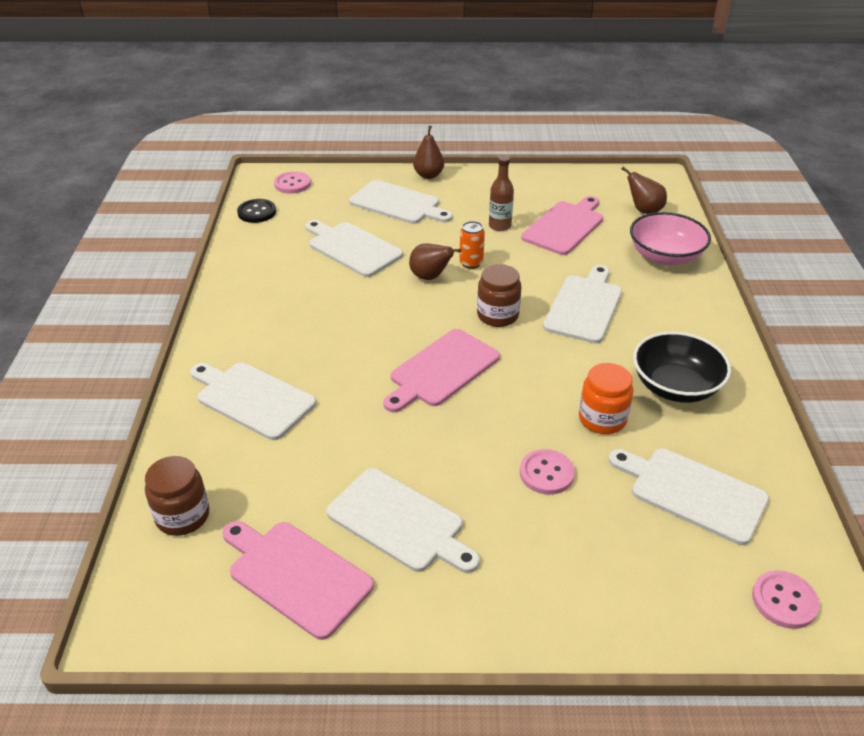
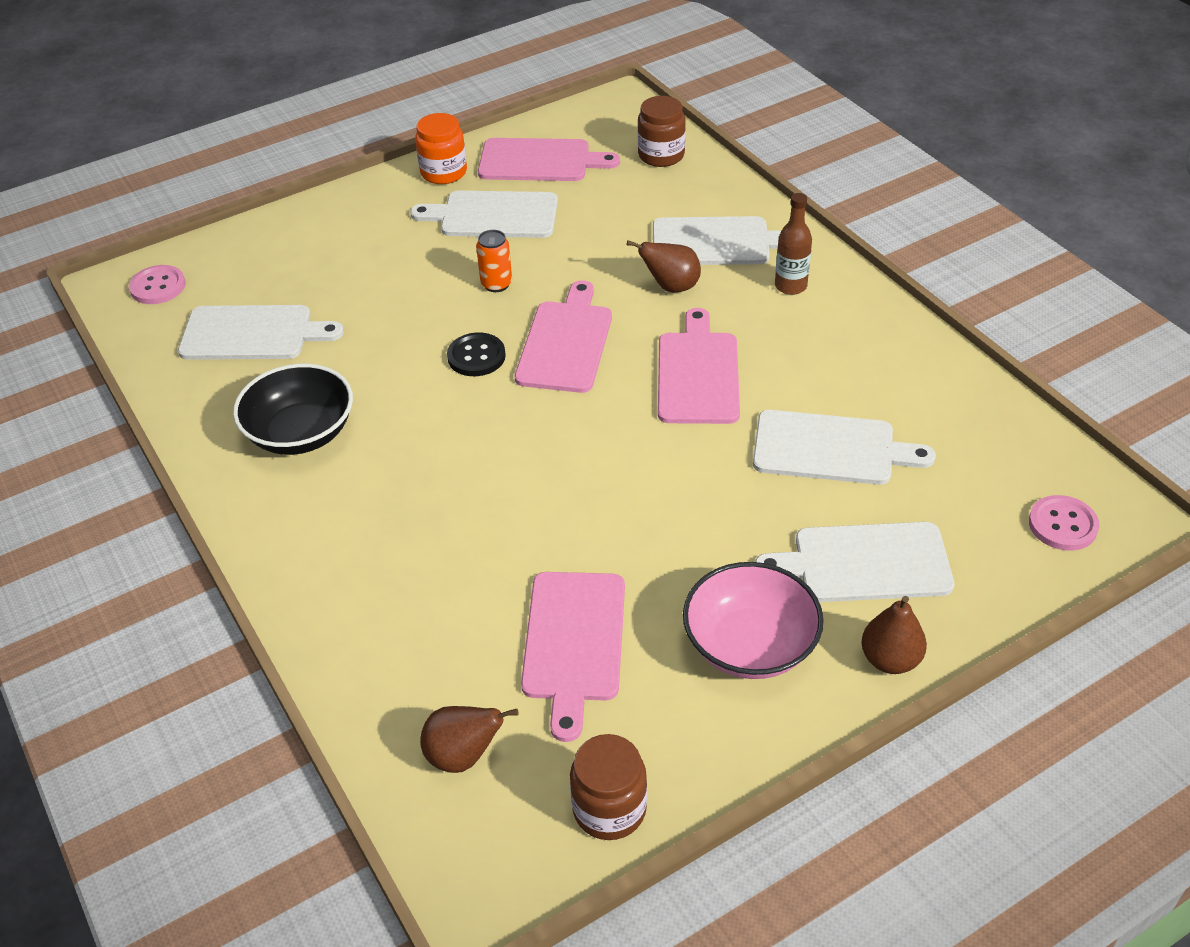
camera: 150 degrees right, 5 degrees up
black button [237,199,276,223] -> black button moved to [447,332,506,376]
brown pear [409,243,461,280] -> brown pear moved to [627,240,701,293]
orange can [459,221,485,269] -> orange can moved to [476,230,512,292]
brown jar [477,264,521,327] -> brown jar moved to [570,734,647,840]
brown bottle [489,156,514,231] -> brown bottle moved to [775,193,812,295]
pink button [520,449,575,495] -> none
white cutting board [543,265,622,344] -> none
orange jar [579,363,633,434] -> orange jar moved to [415,113,467,184]
pink bowl [630,212,711,266] -> pink bowl moved to [683,562,824,679]
none -> pink cutting board [658,308,740,424]

